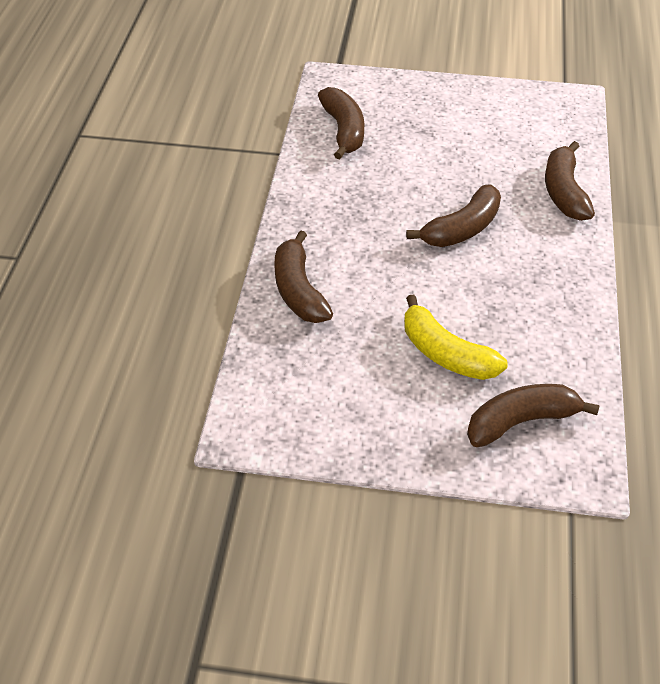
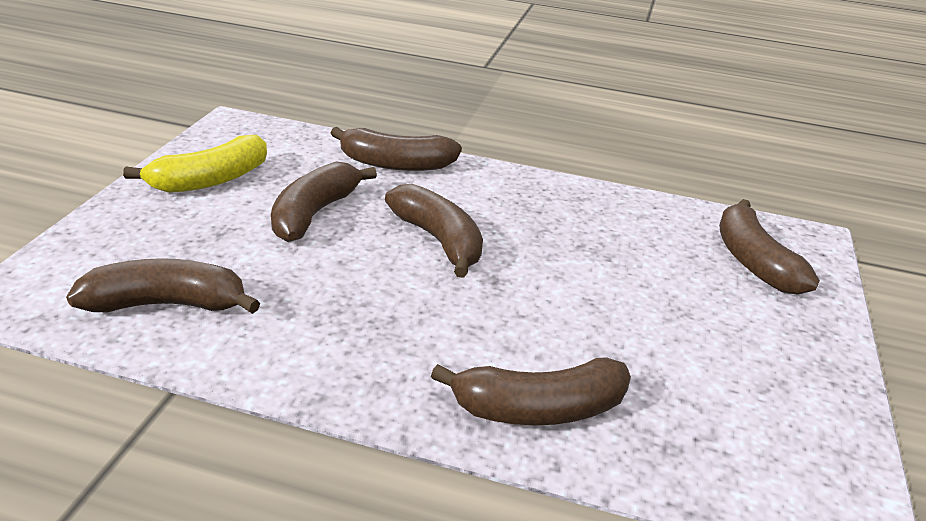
camera: 85 degrees left, 15 degrees down
yellow banana [404,294,508,380] -> yellow banana moved to [123,135,267,193]
none -> brown banana [271,161,377,242]

